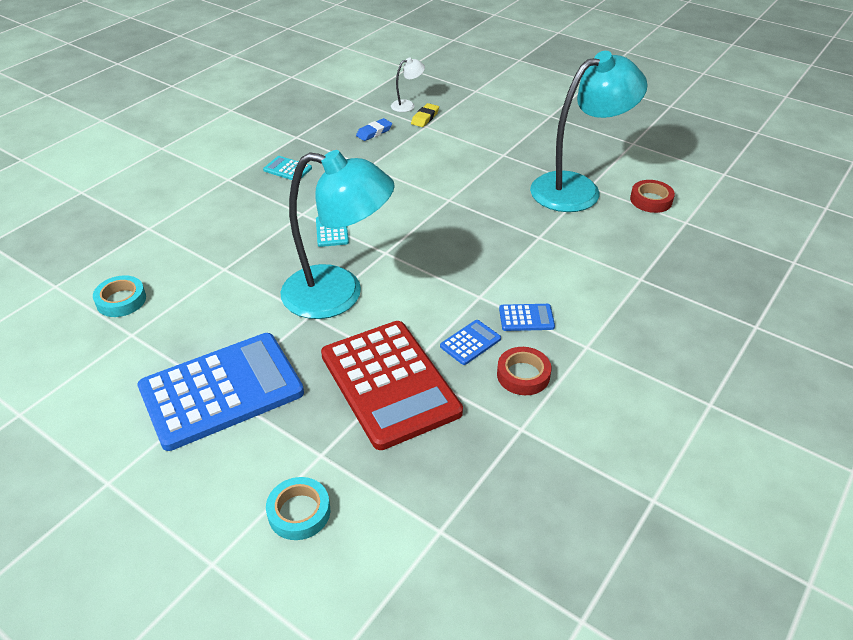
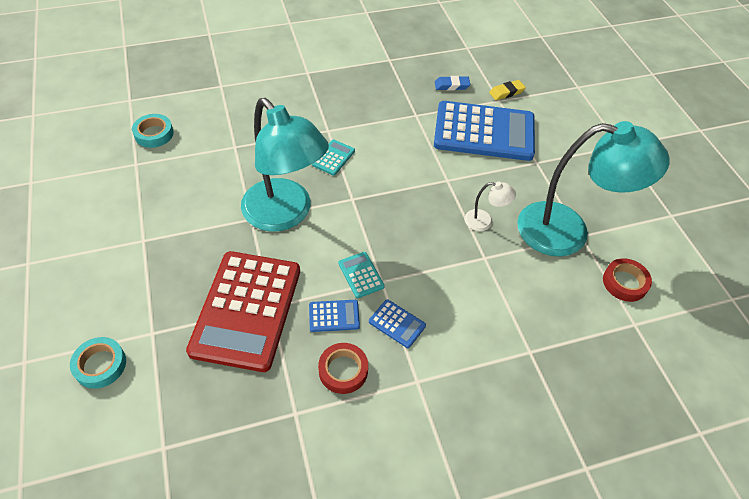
camera: 35 degrees right, 10 degrees up
blue calculator [137,333,304,451] -> blue calculator moved to [434,101,535,161]
turquoise calculator [263,156,312,180] -> turquoise calculator moved to [338,252,385,298]
white lamp [391,57,425,112] -> white lamp moved to [465,182,516,231]

